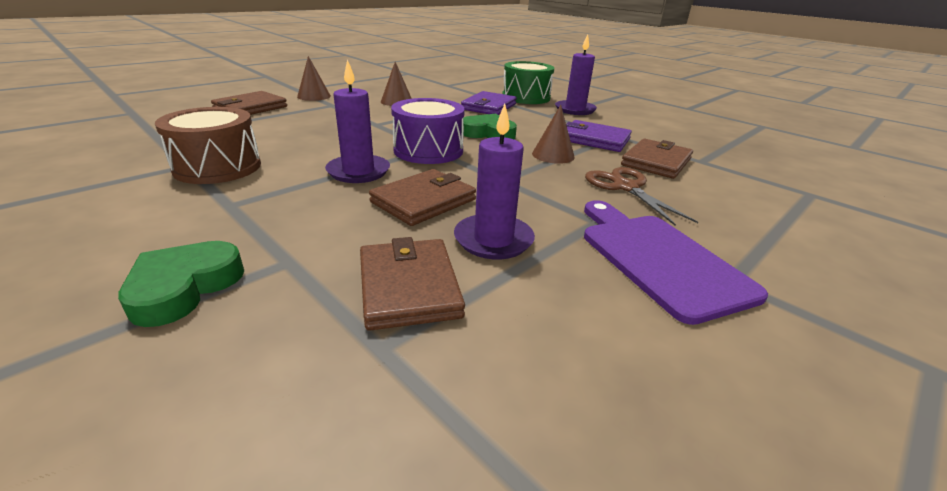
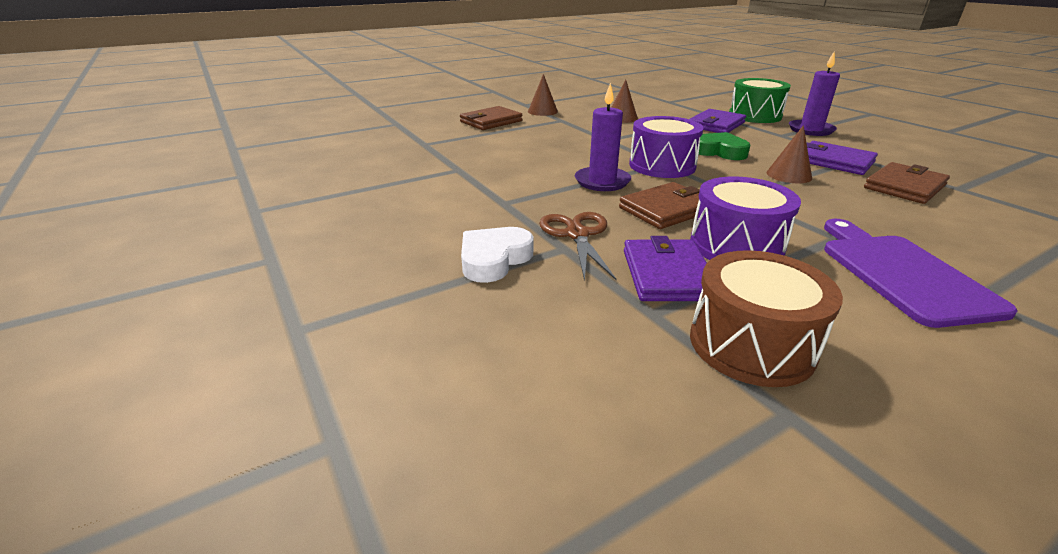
camera: 15 degrees right, 0 degrees up
green heart [118,241,244,327] -> white heart [461,227,533,283]
brown drum [155,107,261,184] -> brown drum moved to [690,250,843,387]
brown wallet [360,237,465,331] -> purple wallet [624,236,707,301]
purple candle [454,104,535,260] -> purple drum [690,177,801,260]
brown scissors [585,167,698,226] -> brown scissors moved to [539,212,617,281]

